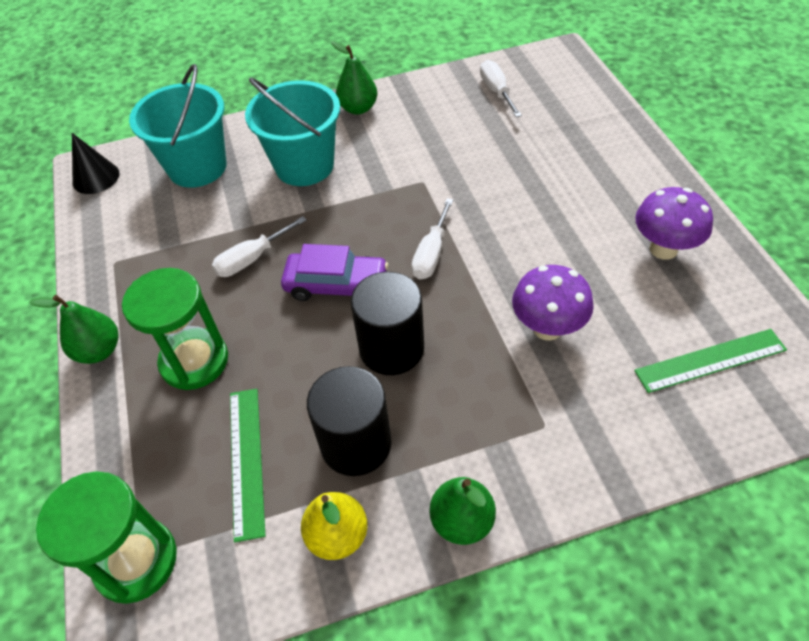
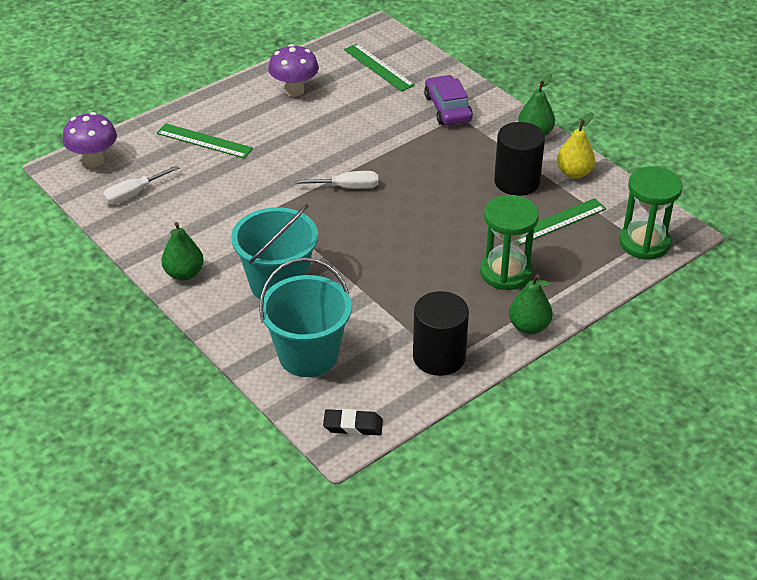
camera: 115 degrees left, 10 degrees down
black cone [72,133,120,194] -> black eraser [323,409,383,436]
white screwdriver [212,216,307,277] -> none
purple car [281,244,388,301] -> purple car moved to [424,75,473,125]
black cylinder [350,272,424,375] -> black cylinder moved to [413,291,469,376]
purple mushroom [512,265,594,341] -> purple mushroom moved to [62,112,117,167]
none -> green ruler [157,123,253,159]

